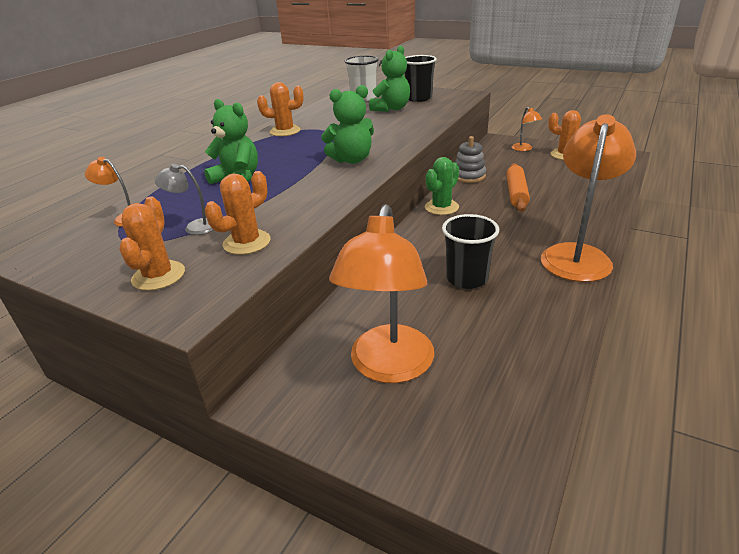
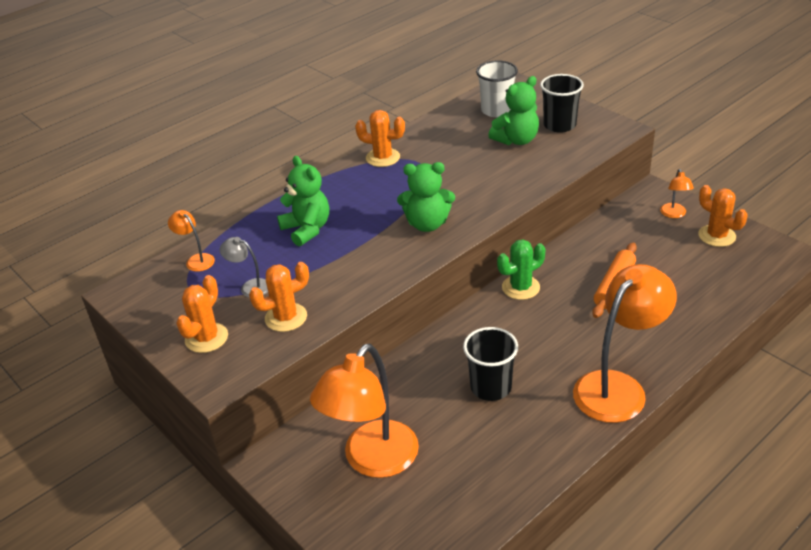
camera: 20 degrees right, 5 degrees up
grey stacking toy [455,136,486,183] -> none

